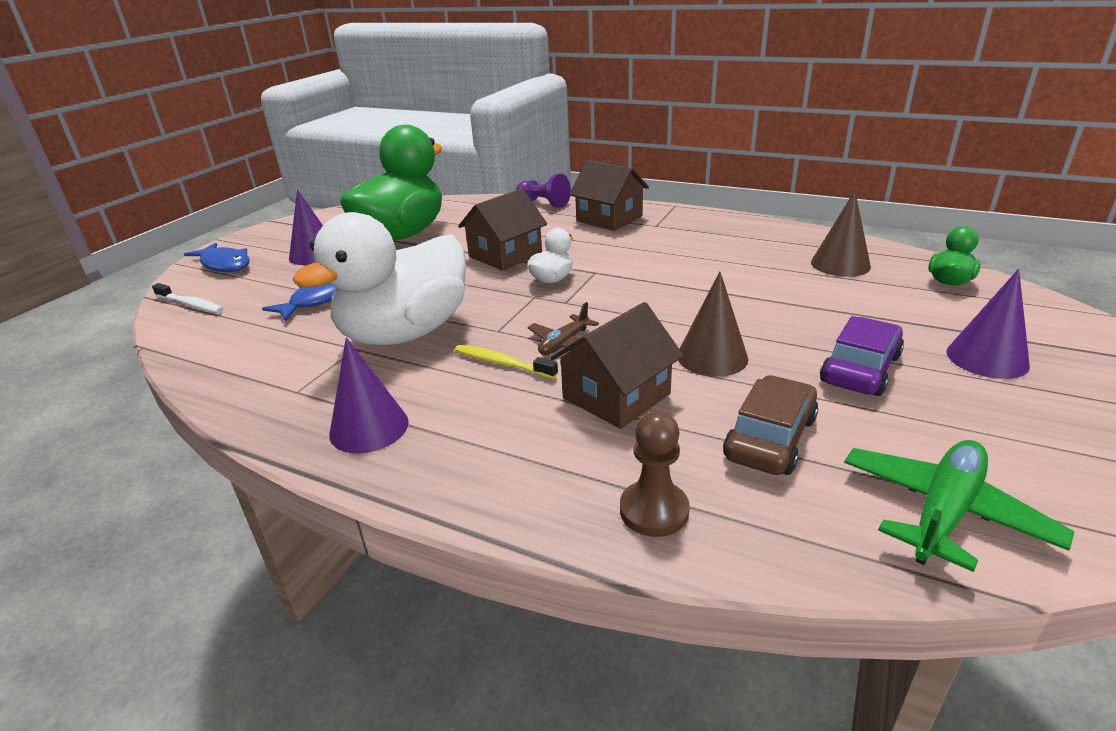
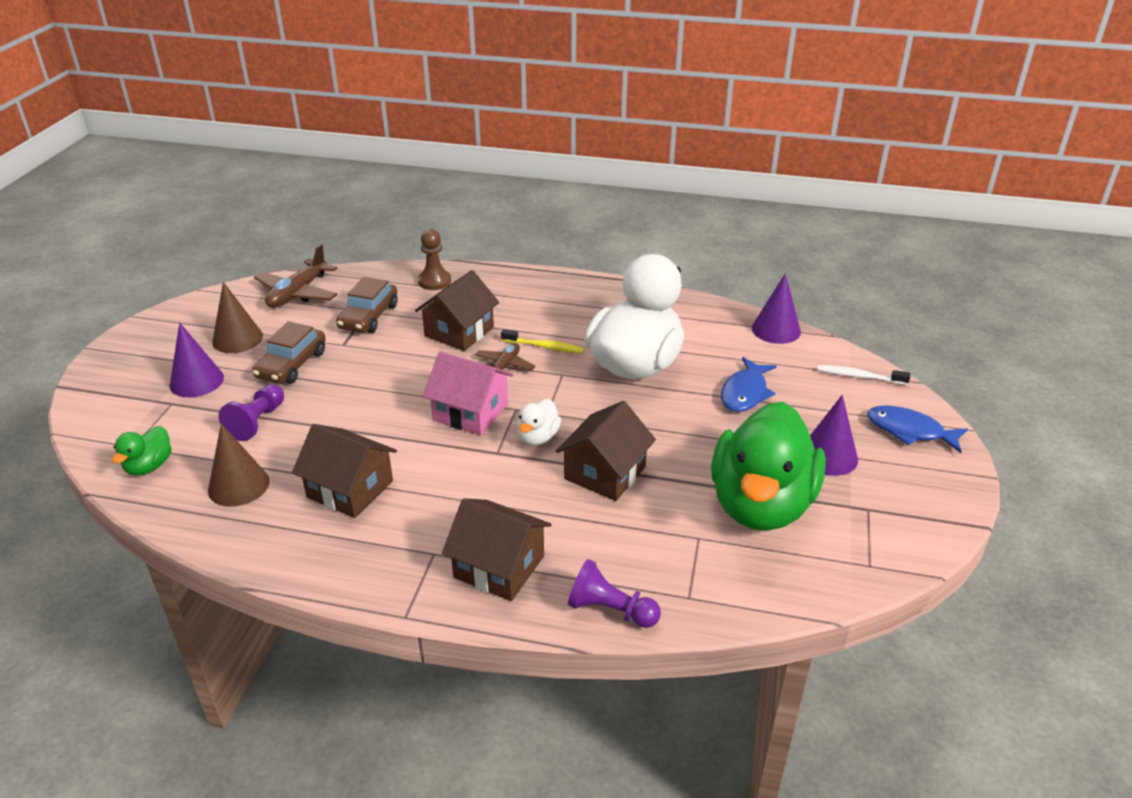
camera: 165 degrees right, 5 degrees up
purple cone [329,338,409,453] -> purple cone moved to [752,273,801,344]
brown cone [678,271,748,377] -> brown cone moved to [212,282,263,353]
purple car [820,316,904,396] -> brown car [252,321,326,384]
green plane [844,440,1074,572] -> brown plane [254,244,338,308]
none -> purple pawn [219,384,284,441]
none -> brown house [292,424,397,518]
none -> pink house [423,352,513,435]

